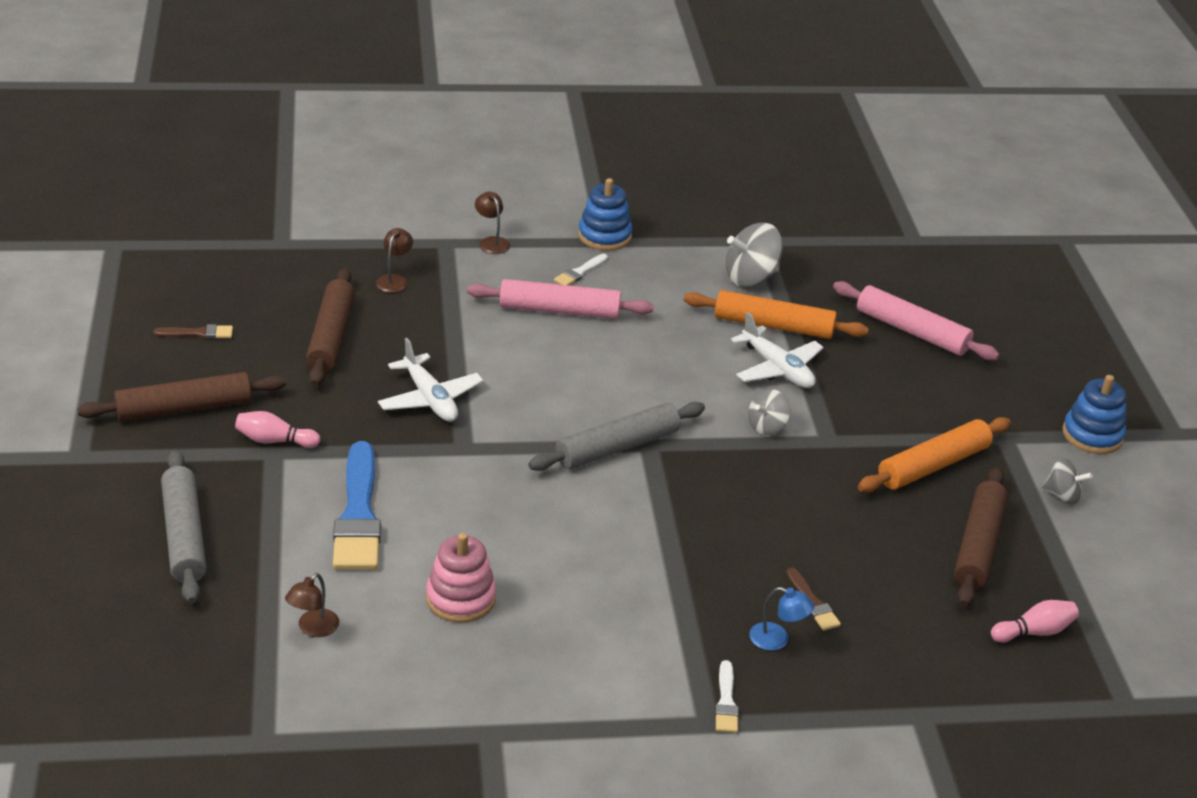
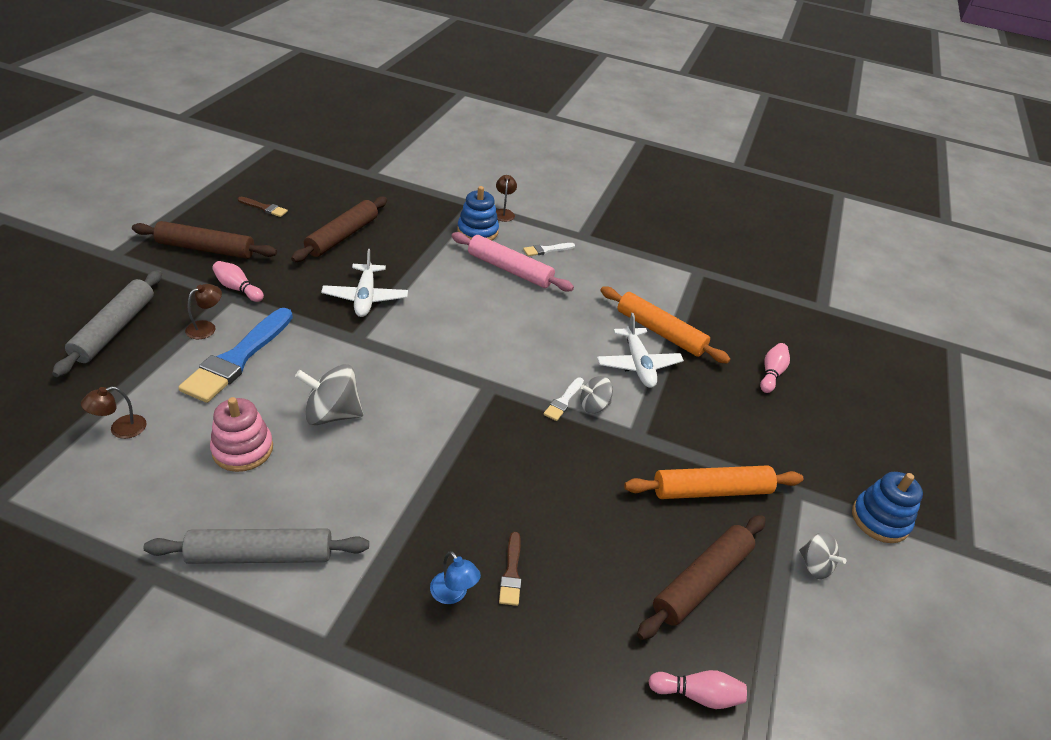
camera: 25 degrees right, 5 degrees up
brown lamp [376,228,413,293] -> brown lamp moved to [185,284,222,339]
grey rolling pin [528,402,705,471] -> grey rolling pin moved to [143,529,369,564]
blue stacking toy [578,178,632,251] -> blue stacking toy moved to [457,186,499,240]
white brush [715,660,739,733] -> white brush moved to [544,377,584,421]
grey spinning top [726,223,783,287] -> grey spinning top moved to [295,364,363,425]
pink rolling pin [833,281,1000,360] -> pink bowling pin [760,343,790,393]

